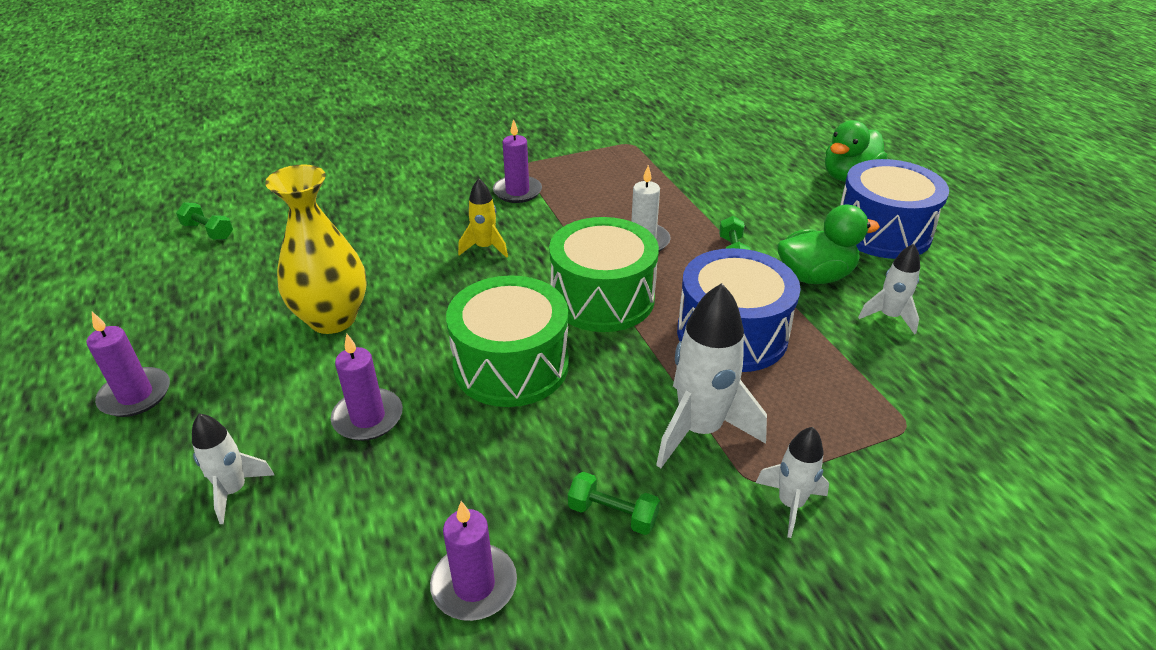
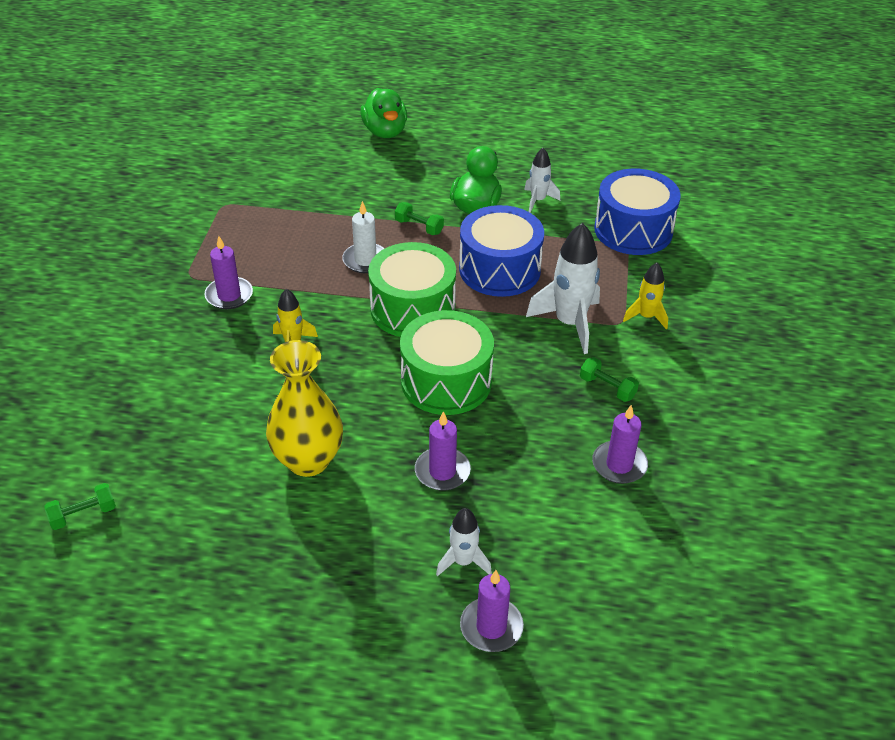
camera: 60 degrees left, 5 degrees up
purple candle [86,312,170,417] -> purple candle moved to [460,570,524,652]
green dumbbell [568,472,660,535] -> green dumbbell turned 75 degrees clockwise [580,357,639,402]
white rocket [756,427,829,538] -> yellow rocket [623,263,668,330]
blue drum [840,159,949,259] -> blue drum moved to [594,169,681,255]

